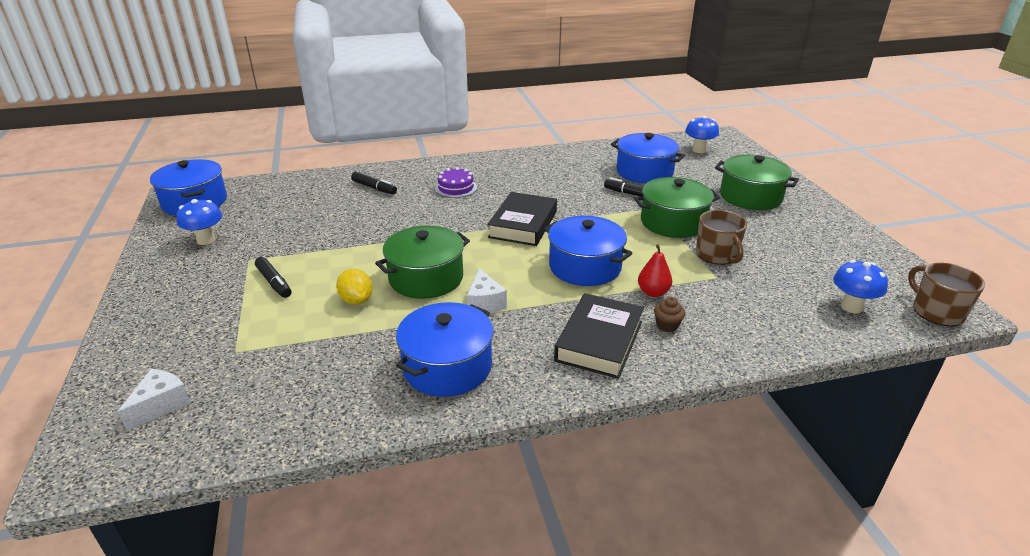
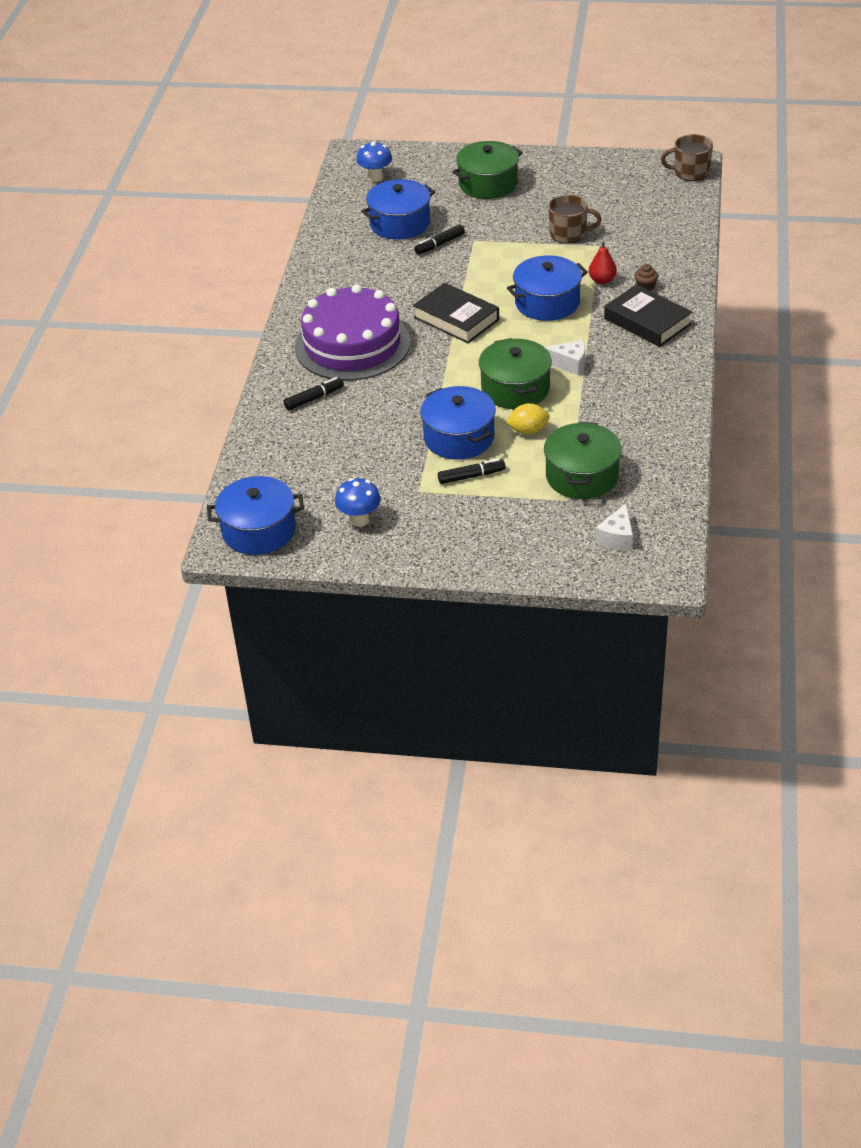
camera: 65 degrees left, 10 degrees up
white cheese [118,369,191,431] -> white cheese turned 120 degrees counterclockwise [595,504,633,550]
blue pot [396,302,494,397] -> blue pot moved to [420,386,496,460]
purple cake [435,167,477,198] -> purple cake [295,284,410,381], size x2.46
green pot [634,177,720,238] -> green pot moved to [544,422,622,499]
blue mushroom [833,260,888,313] -> none

